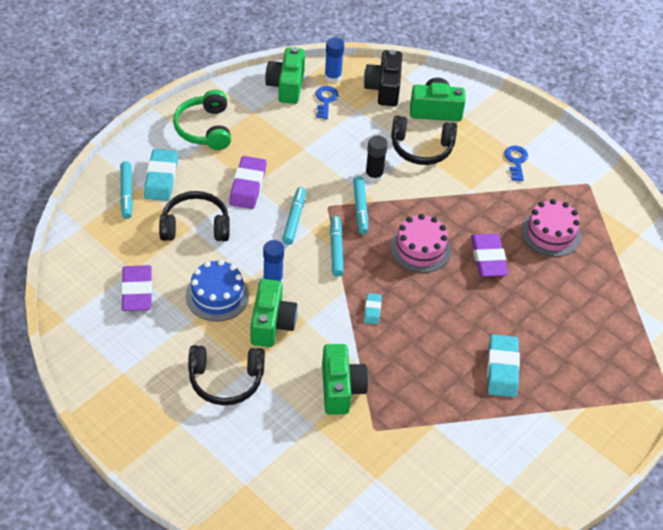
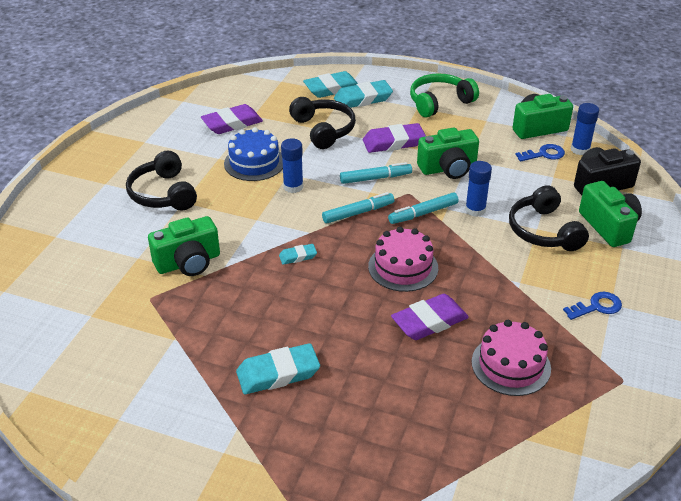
camera: 70 degrees right, 10 degrees down
turquoise marker [120,161,133,219] -> turquoise eraser [303,71,358,98]
green camera [251,279,298,347] -> green camera moved to [417,127,479,179]
black glue stick [365,136,388,183] -> blue glue stick [465,161,492,217]

